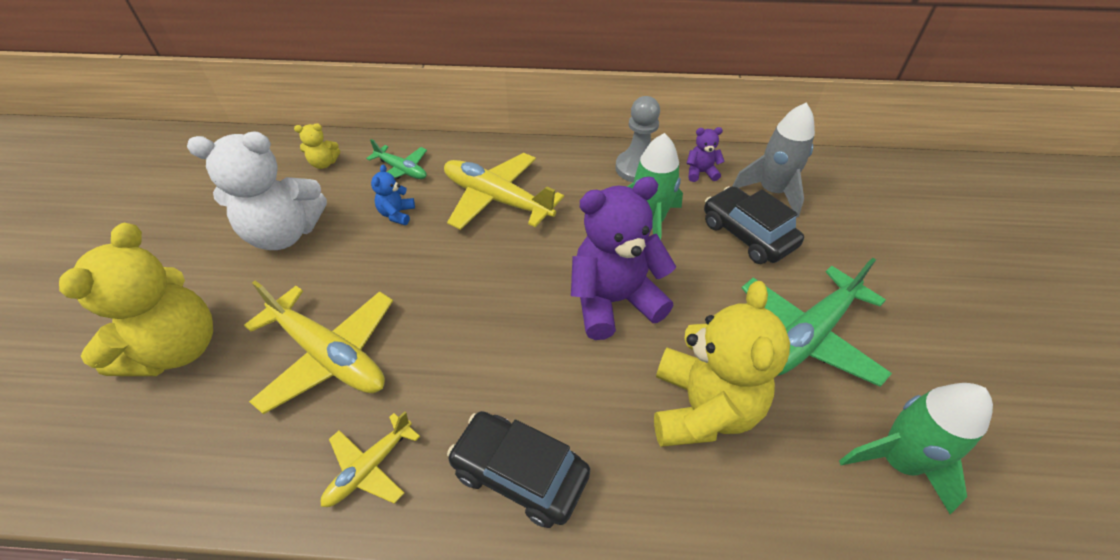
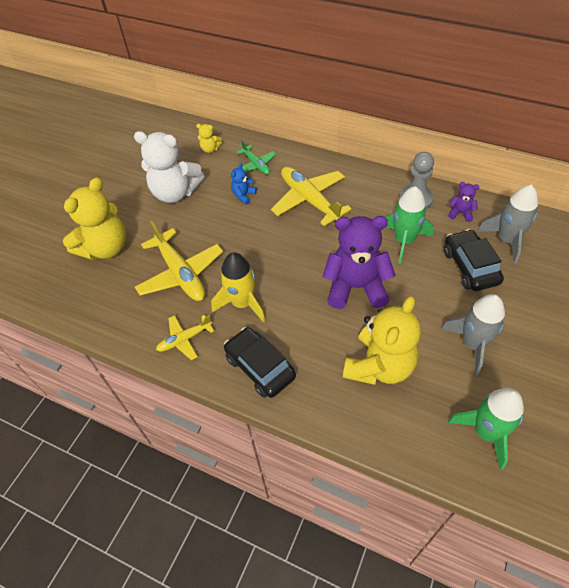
camera: 25 degrees right, 5 degrees up
green plane [742,258,892,387] -> grey rocket [441,294,505,375]
none -> yellow rocket [211,252,265,323]

